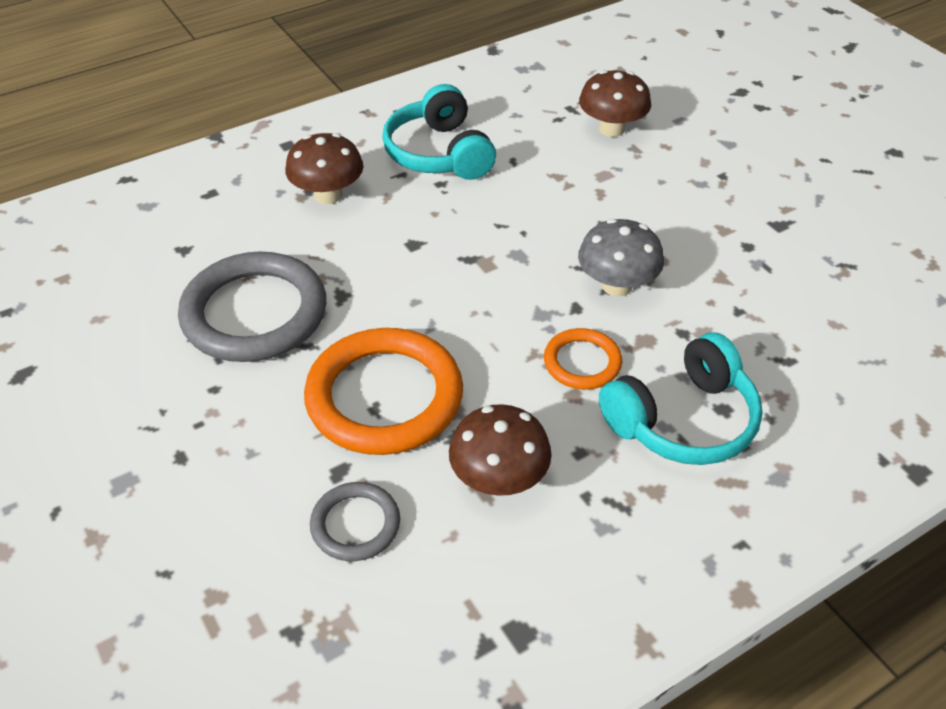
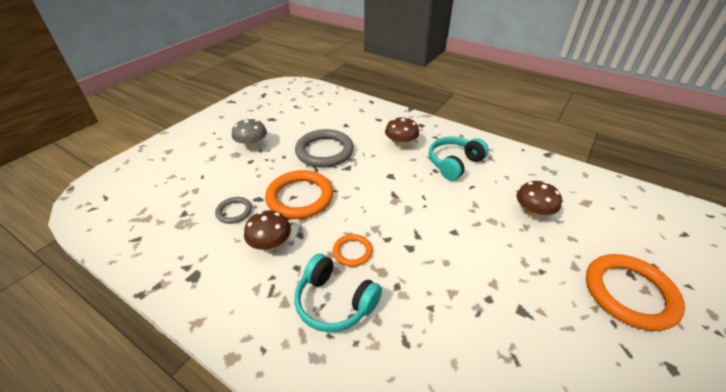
camera: 65 degrees right, 5 degrees down
grey mushroom [578,219,664,296] -> grey mushroom moved to [232,118,267,150]
none -> orange ring [586,254,685,331]

